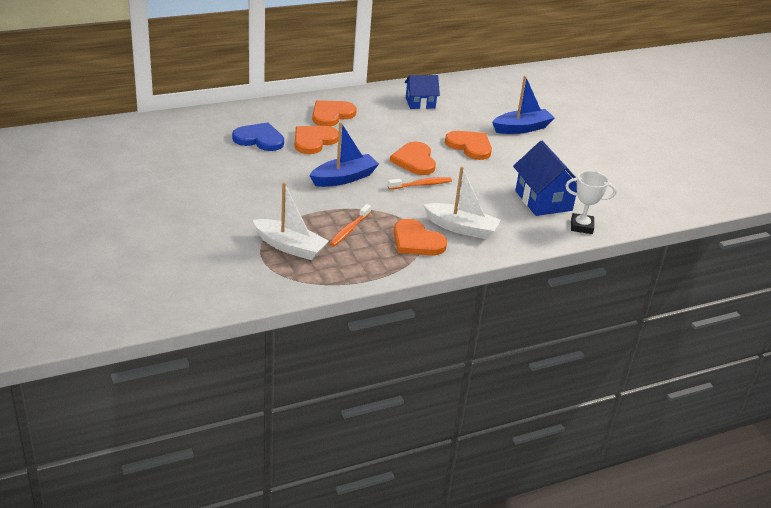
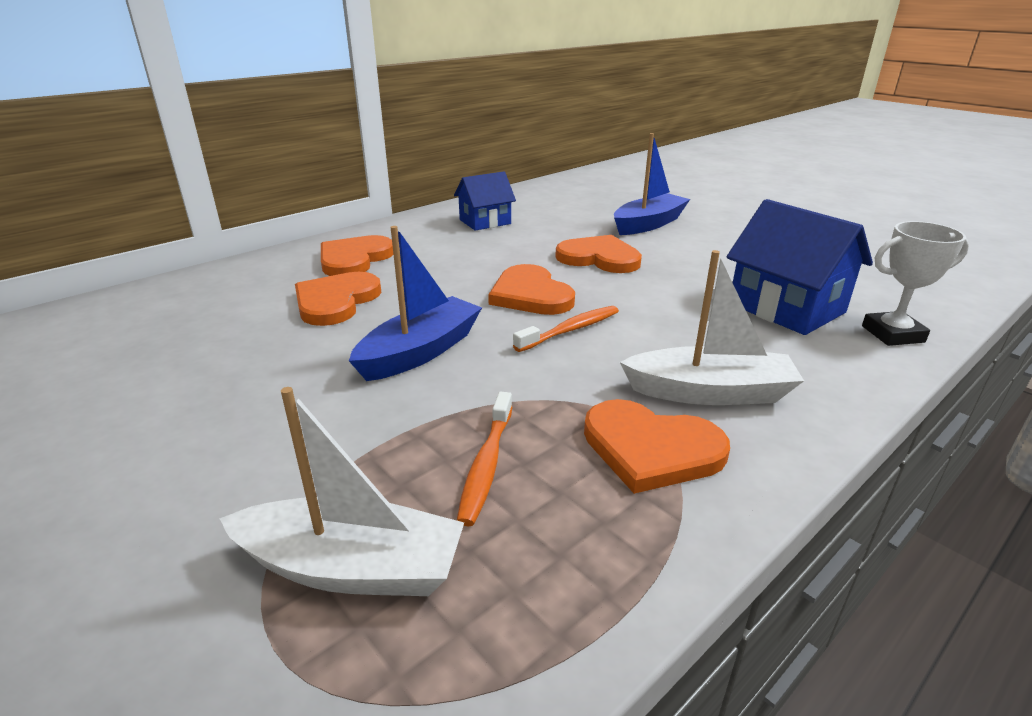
camera: 15 degrees left, 5 degrees down
blue heart [232,122,284,151] -> none

